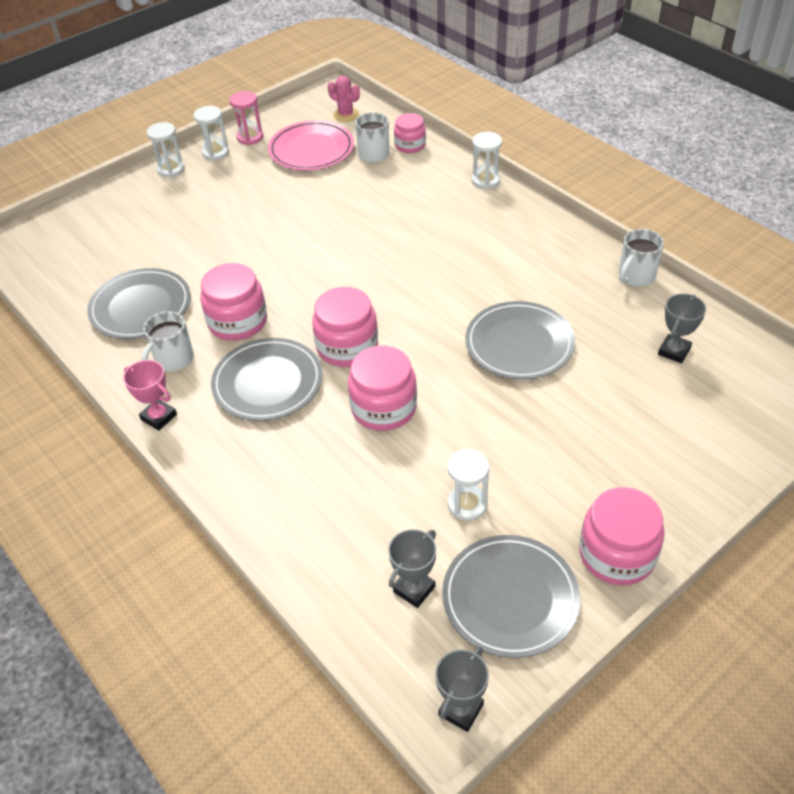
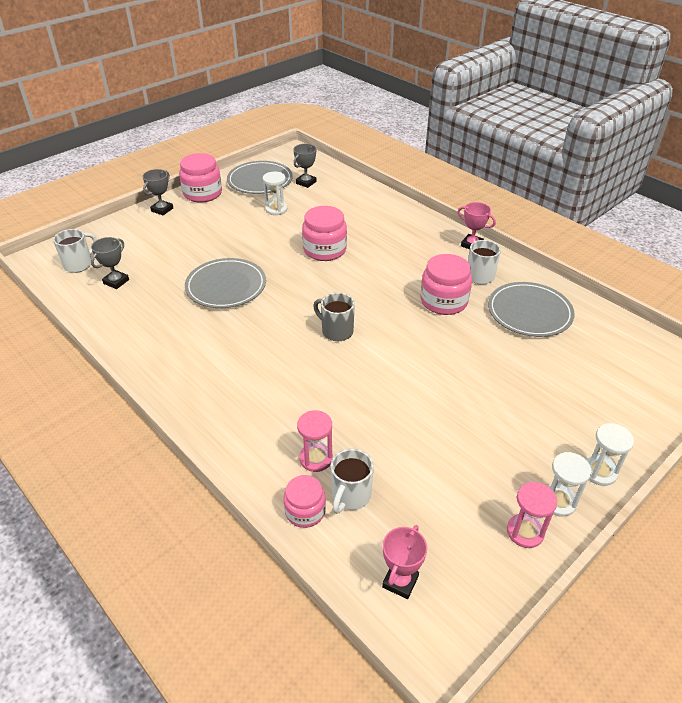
camera: 175 degrees right, 5 degrees down
grey plate [211,338,323,421] -> none
pink plate [268,120,354,170] -> none
pink jar [312,287,378,367] -> none
pink cactus [328,76,360,122] -> pink trophy [382,525,427,599]
grey trophy [435,647,489,732] -> grey trophy moved to [143,169,173,215]
white hourglass [471,132,502,189] -> none
white mug [619,229,664,287] -> white mug moved to [53,229,97,273]
none -> pink hourglass [297,410,333,472]
none -> grey mug [313,293,355,341]

